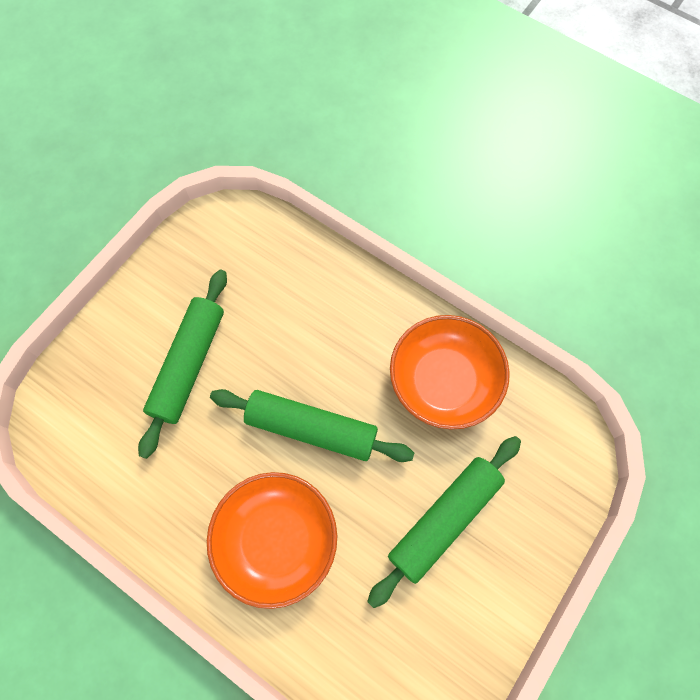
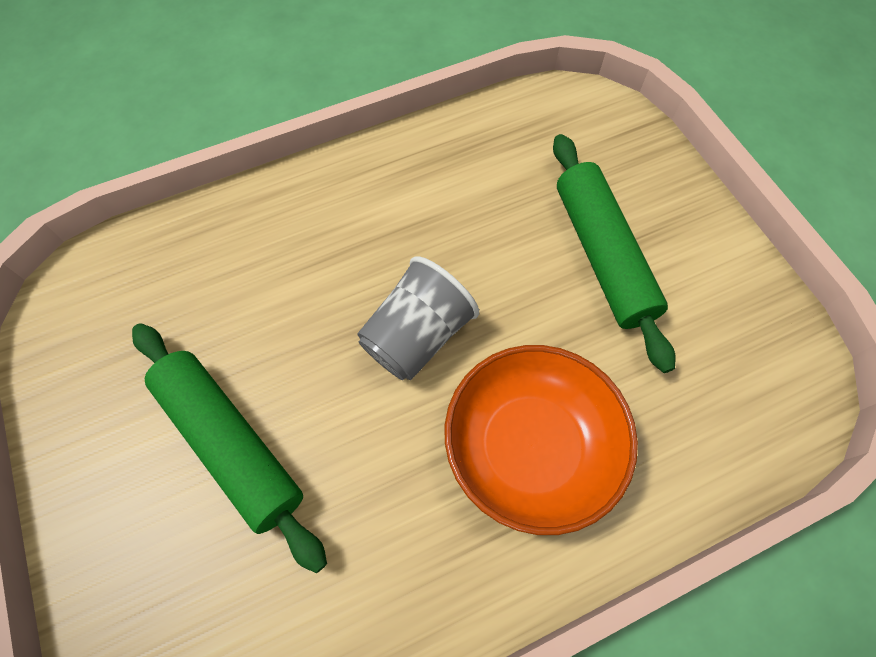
camera: 60 degrees left, 5 degrees down
green rolling pin [210,389,414,462] -> grey cup [357,256,479,380]
orange bowl [390,315,510,429] -> none

